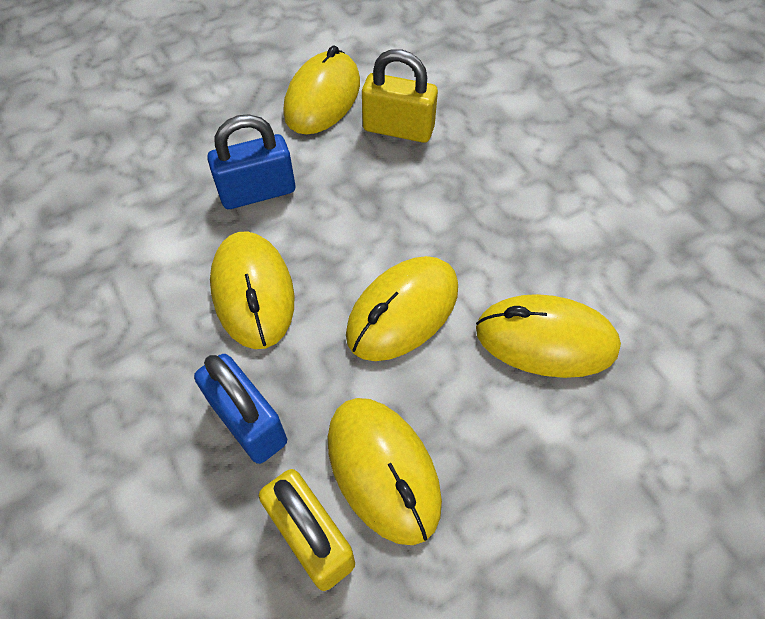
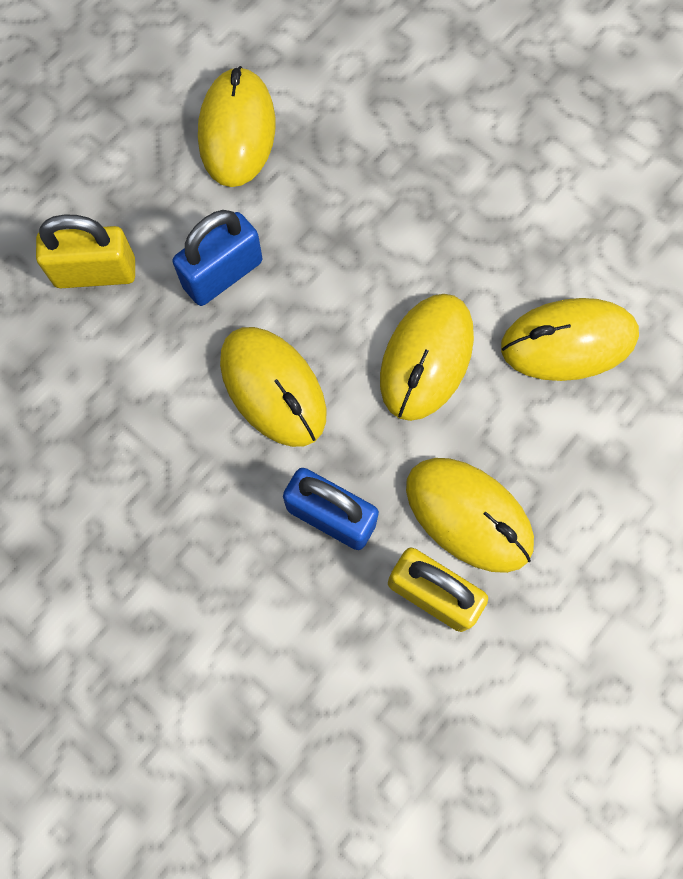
camera: 20 degrees left, 15 degrees up
yellow padlock [362,49,438,143] -> yellow padlock moved to [36,214,135,288]

